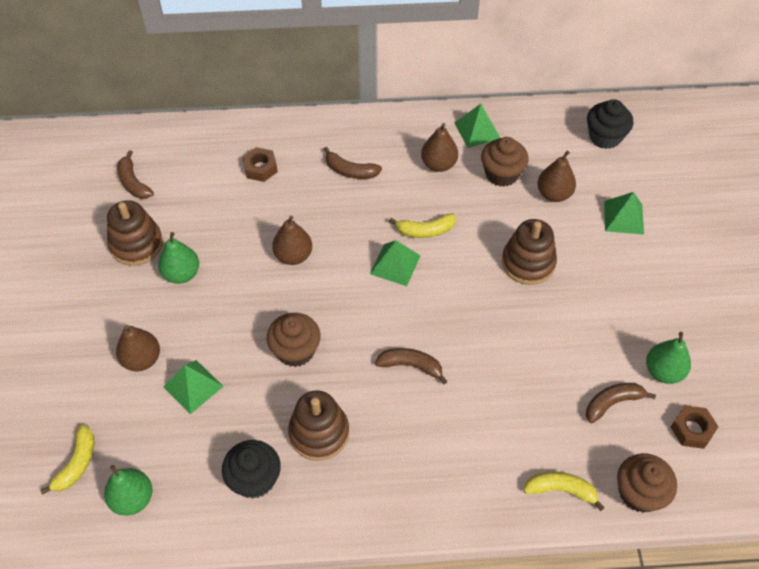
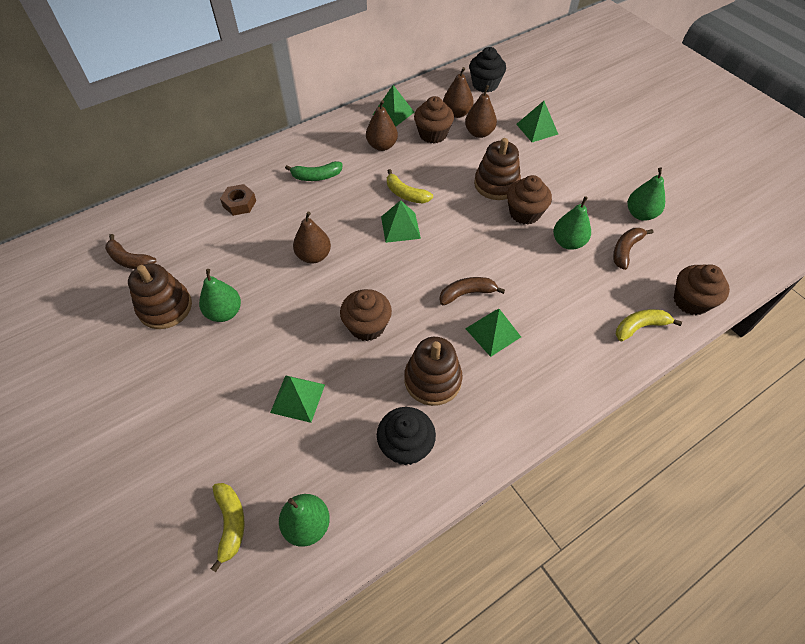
camera: 30 degrees left, 0 degrees up
brown pear [116,325,160,371] -> brown pear moved to [443,67,474,118]
brown banana [323,147,382,179] -> green banana [285,161,343,181]
yellow banana [389,214,456,238] -> yellow banana turned 75 degrees clockwise [387,169,433,203]
brown nut [671,405,719,449] -> none
none -> green pyramid [465,309,521,357]
none -> brown cupcake [507,175,552,225]
none -> green pear [553,196,591,250]

